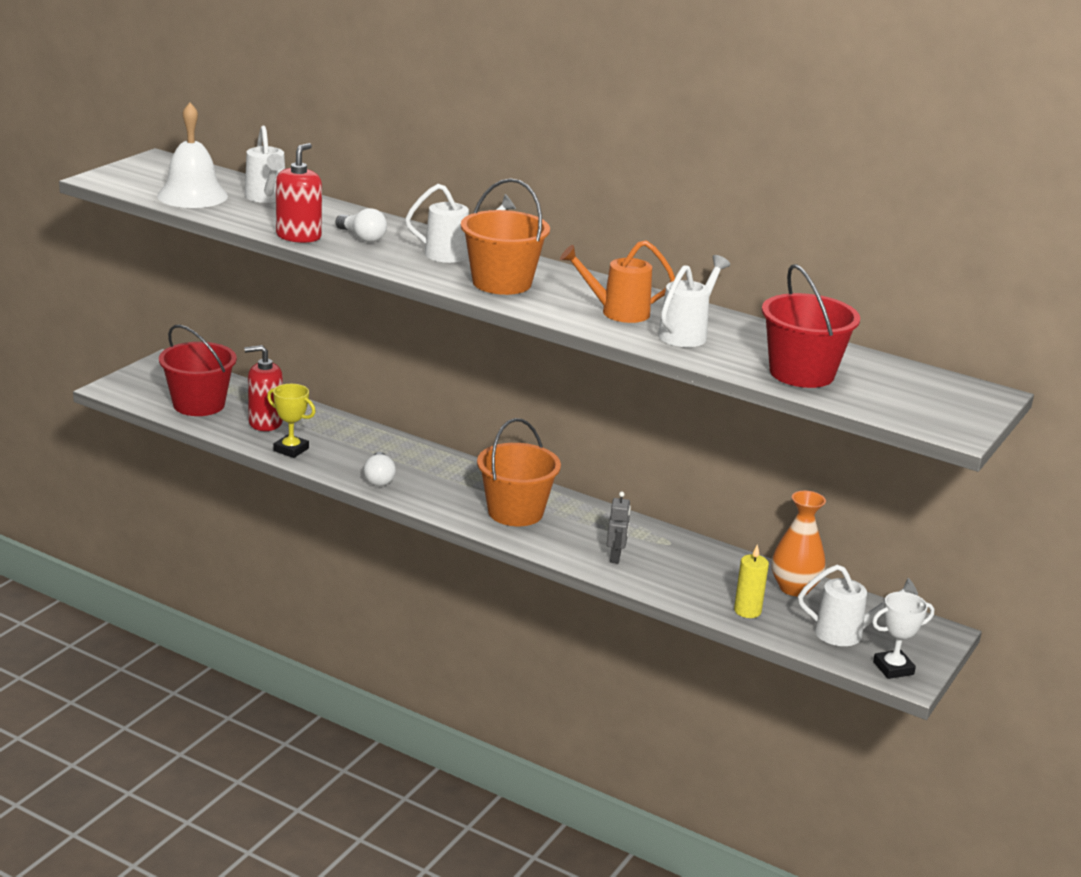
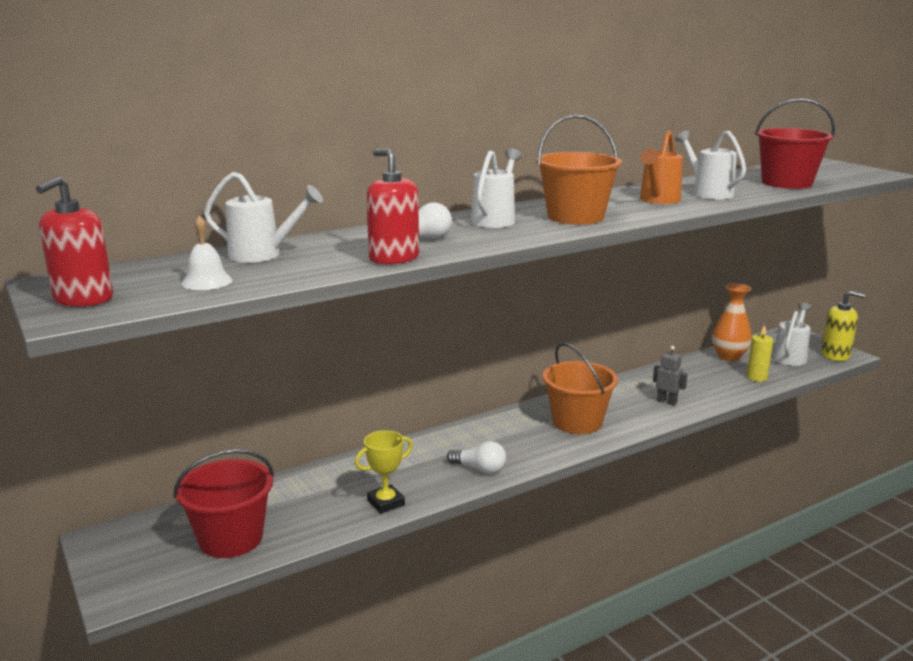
camera: 60 degrees left, 5 degrees down
white bell [157,103,228,208] -> white bell [181,215,232,290], size x0.54
red soap dispenser [244,345,283,431] -> red soap dispenser moved to [36,176,113,307]
white trophy [872,592,934,679] -> yellow soap dispenser [821,290,865,361]

